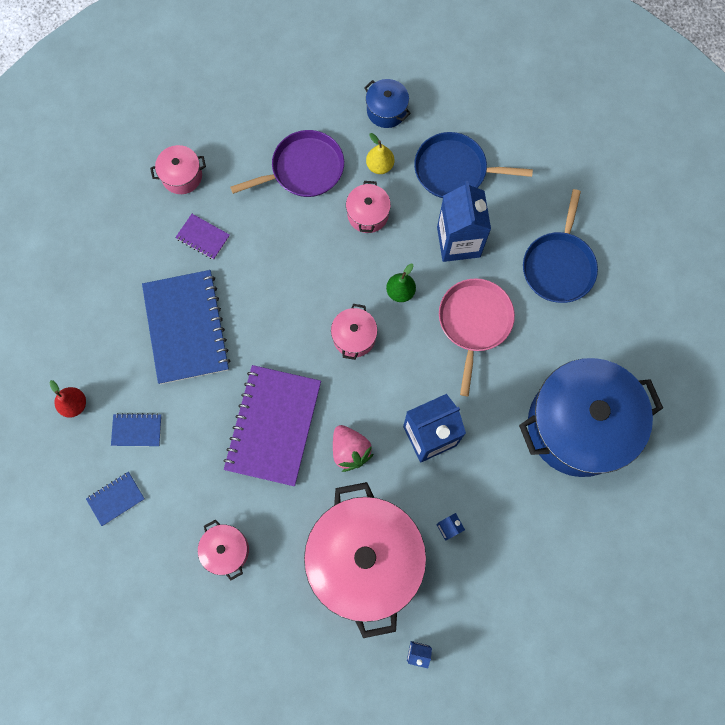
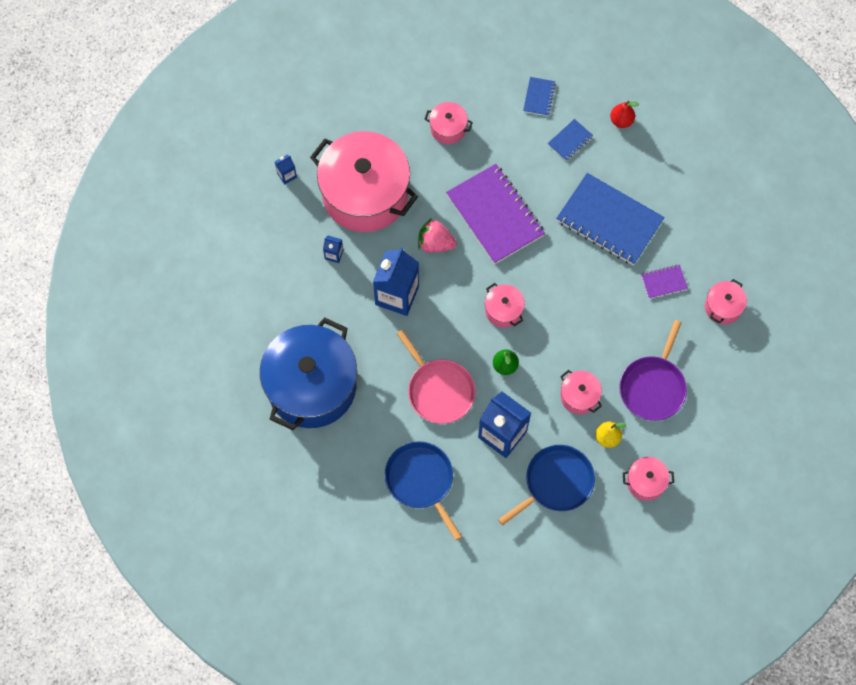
camera: 135 degrees right, 5 degrees down
blue pot [364,79,411,128] -> pink pot [623,457,674,501]

